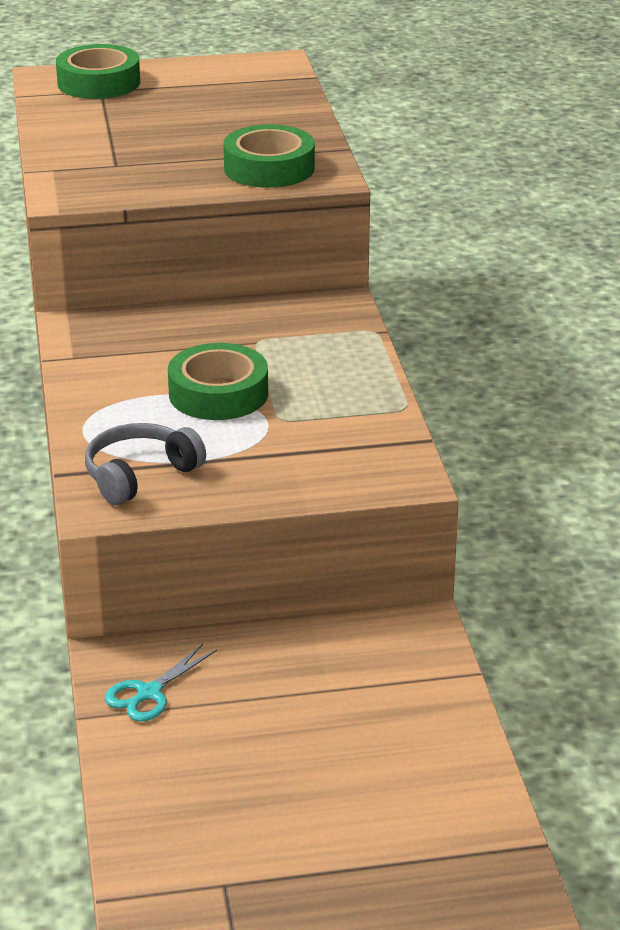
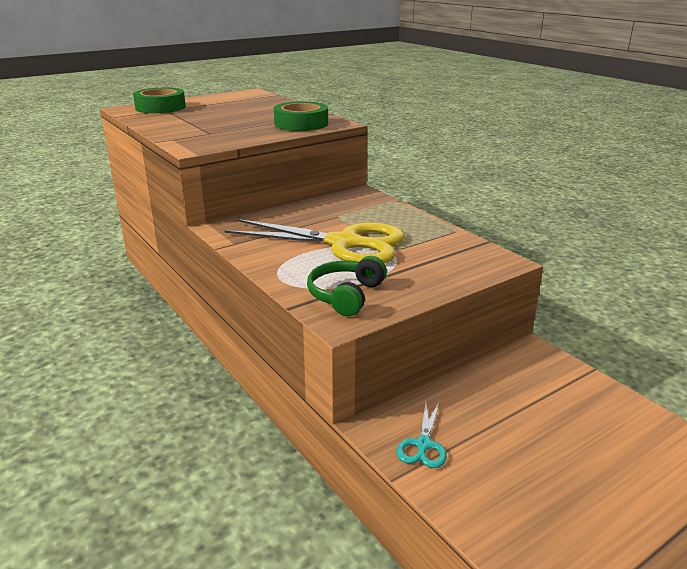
camera: 25 degrees left, 5 degrees down
grey headphones [85,423,206,505] -> green headphones [307,256,387,316]
green tape [168,343,268,420] -> yellow scissors [225,219,405,263]

